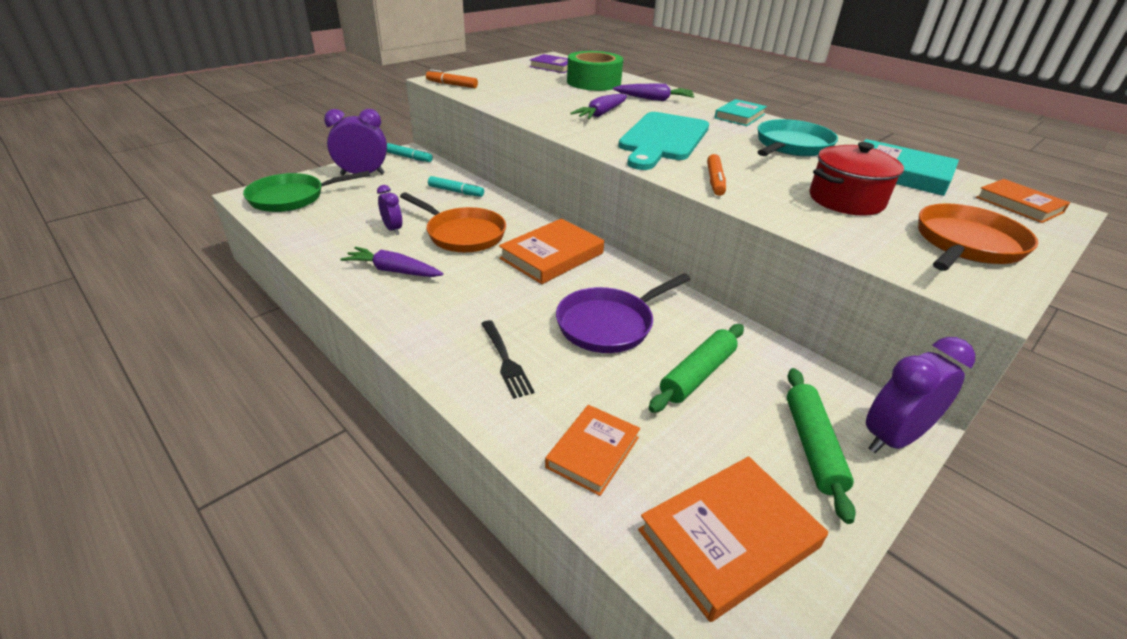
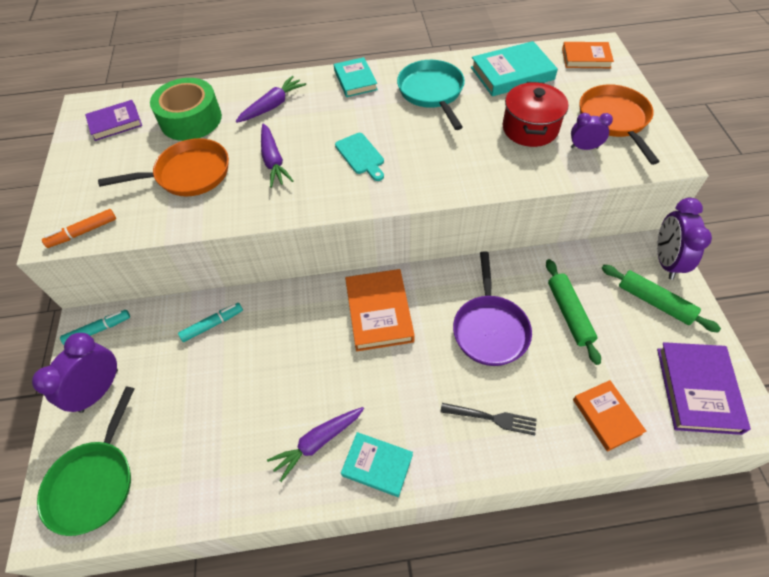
camera: 50 degrees left, 20 degrees up
purple clock [377,185,402,235] -> purple clock moved to [571,113,613,150]
orange pan [400,192,506,252] -> orange pan moved to [98,138,229,196]
turquoise cutting board [618,112,709,170] -> turquoise cutting board [335,133,384,181], size x0.49
orange book [638,456,828,622] -> purple book [657,342,751,435]
orange marker [707,154,726,196] -> none
none -> turquoise book [341,432,413,497]

